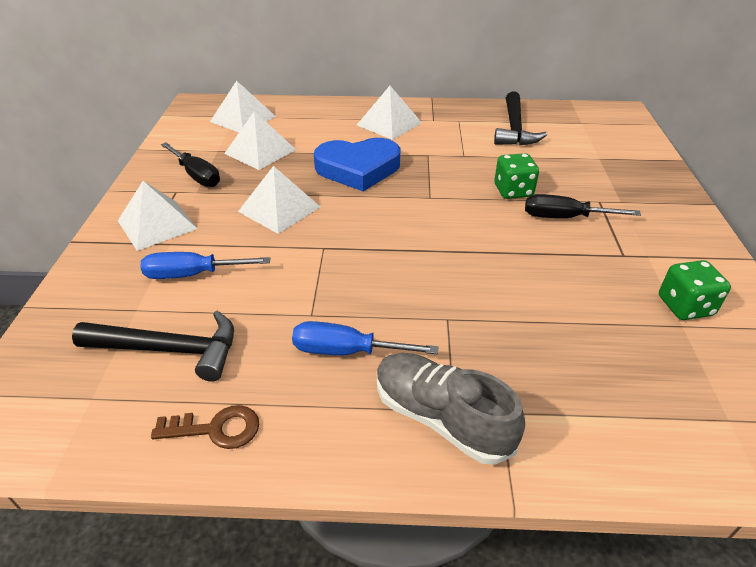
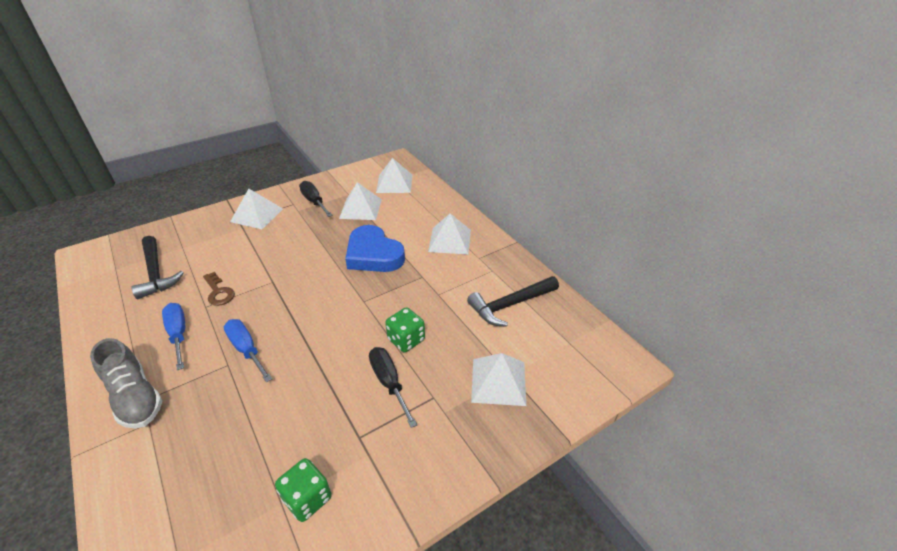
camera: 55 degrees right, 0 degrees up
blue screwdriver [140,252,270,279] -> blue screwdriver moved to [224,319,272,382]
brown key [151,405,259,449] -> brown key moved to [203,272,235,306]
black screwdriver [161,142,220,187] -> black screwdriver turned 135 degrees clockwise [299,181,332,217]
white pyramid [238,166,320,234] -> white pyramid moved to [471,353,526,406]
grey shoe [377,353,525,465] -> grey shoe turned 135 degrees clockwise [90,338,162,429]

